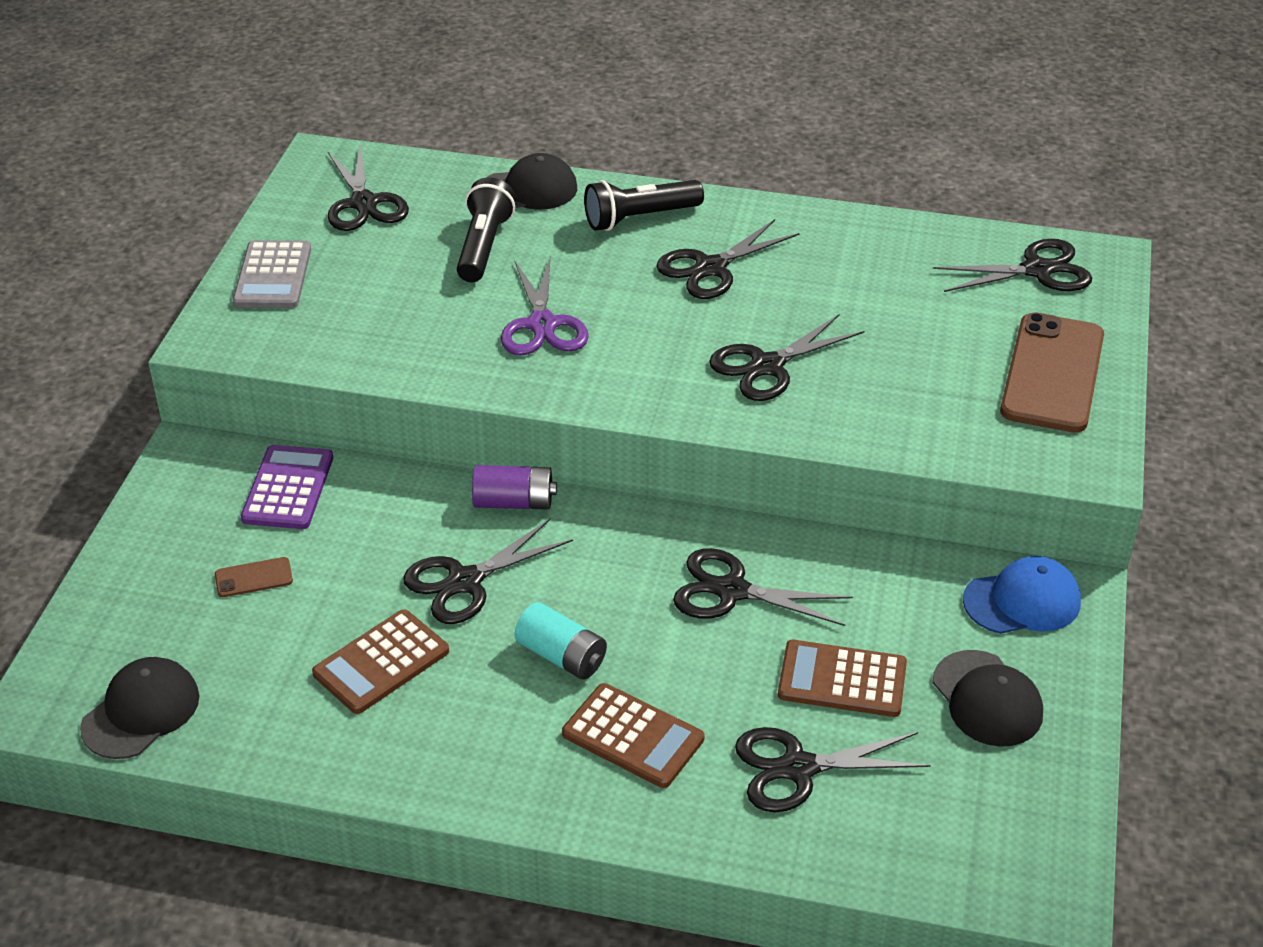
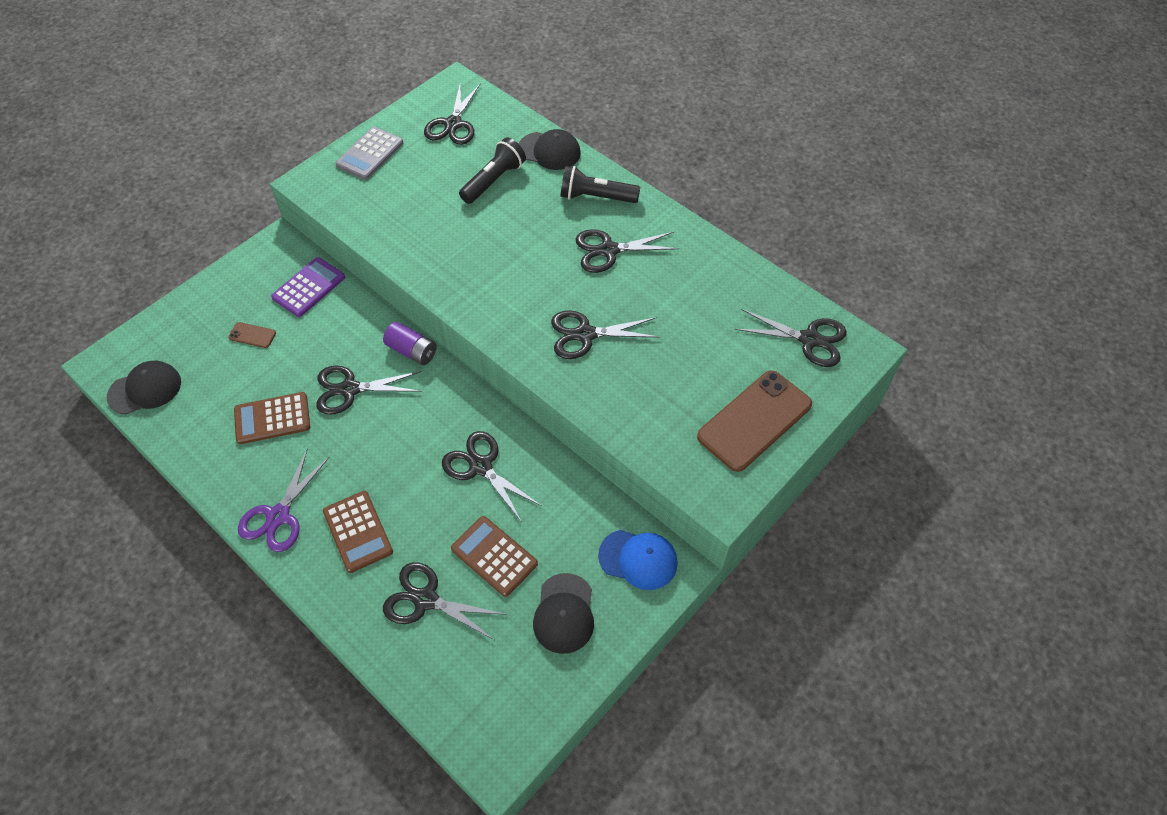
camera: 30 degrees right, 15 degrees up
purple scissors [501,258,589,355] -> purple scissors moved to [238,448,330,552]
turquoise battery [515,602,607,680] -> none

